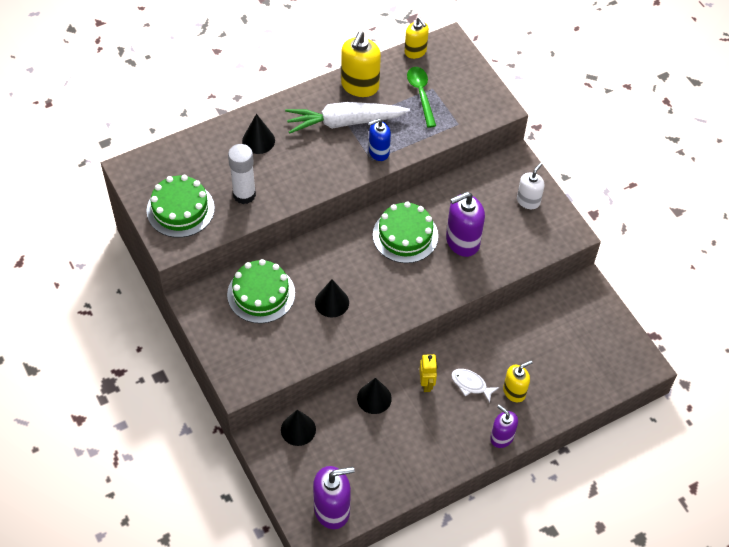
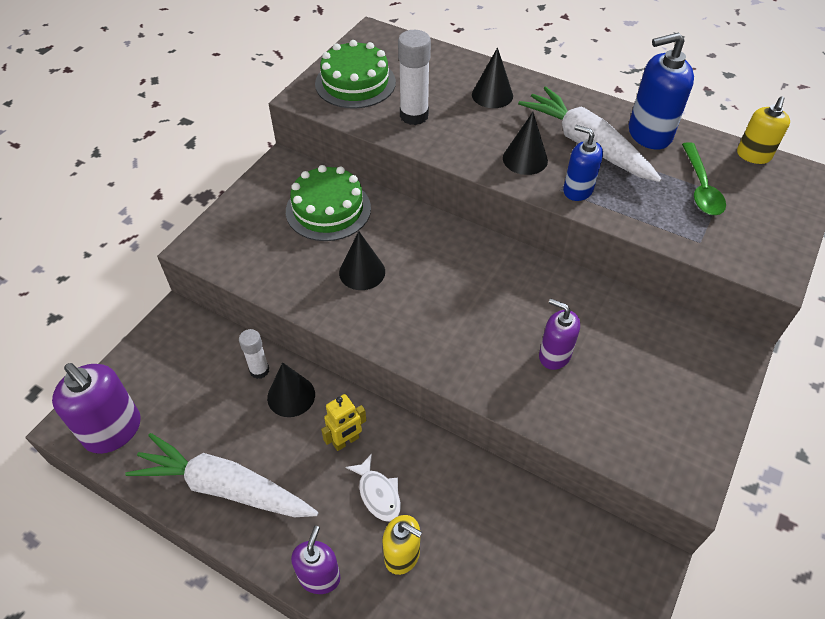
camera: 60 degrees right, 5 degrees down
black cone [281,410,316,446] -> black cone moved to [503,112,548,175]
yellow soap dispenser [341,31,381,97] -> blue soap dispenser [629,33,694,150]
green cake [373,201,438,263] -> none
green spoon [407,67,436,128] -> green spoon turned 135 degrees clockwise [682,142,726,215]
purple soap dispenser [446,192,485,257] -> purple soap dispenser [539,299,580,370], size x0.63
white fish [451,369,499,403] -> white fish turned 150 degrees clockwise [346,454,401,522]
white soap dispenser [517,163,545,209] -> none
none -> white carrot [125,433,318,517]
none -> white glue stick [239,329,269,379]

